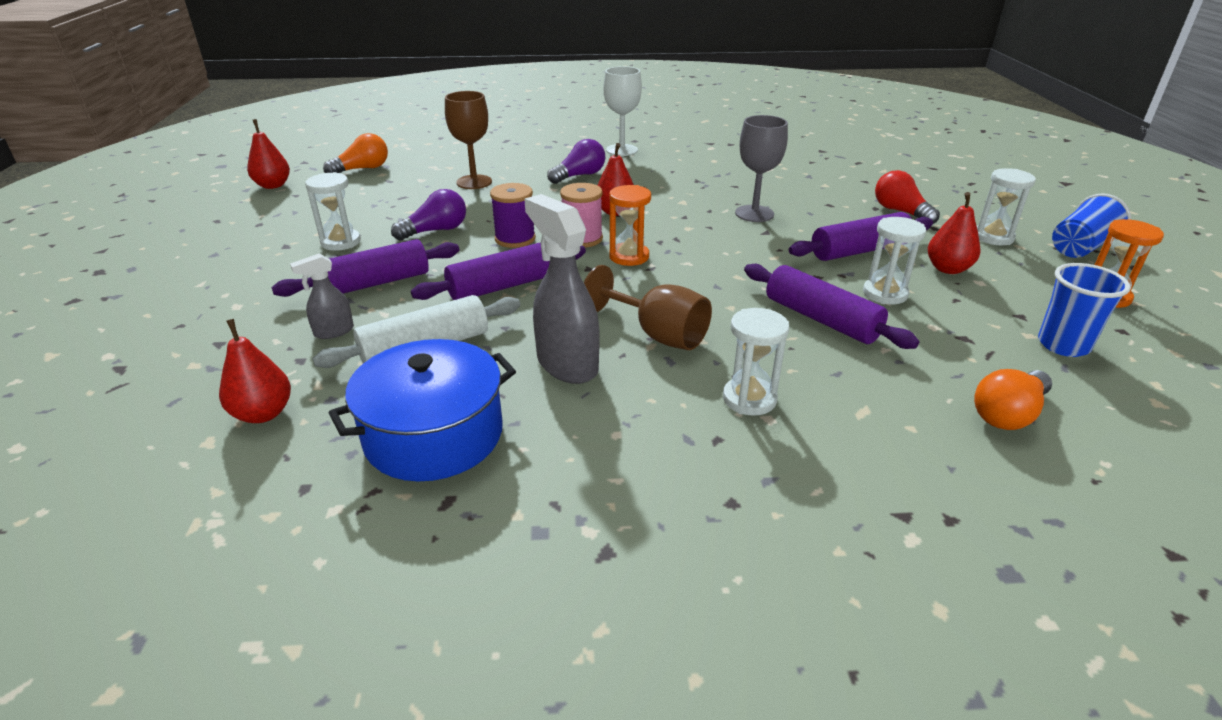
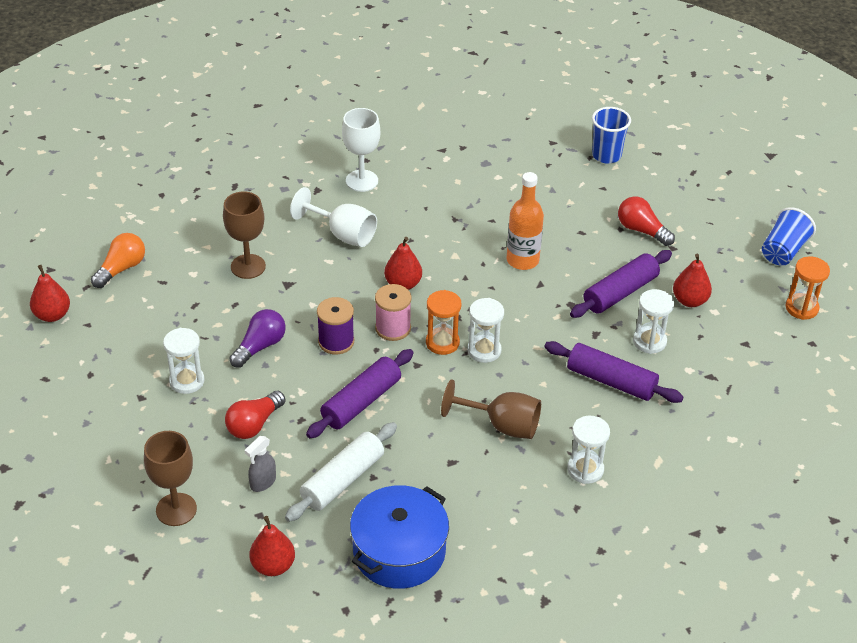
camera: 20 degrees left, 10 degrees up
purple rolling pin [272,239,459,297] -> red light bulb [225,391,286,439]
grey spray bottle [524,194,600,384] -> none
purple light bulb [547,139,605,184] -> white goblet [290,187,377,247]
grey goblet [735,115,788,222] -> orange bottle [506,172,544,270]
orange light bulb [974,369,1052,430] -> none
white hourglass [977,168,1036,245] -> white hourglass moved to [467,298,504,363]
blue cup [1038,263,1131,357] -> blue cup moved to [592,107,631,164]
none -> brown goblet [144,431,197,526]

